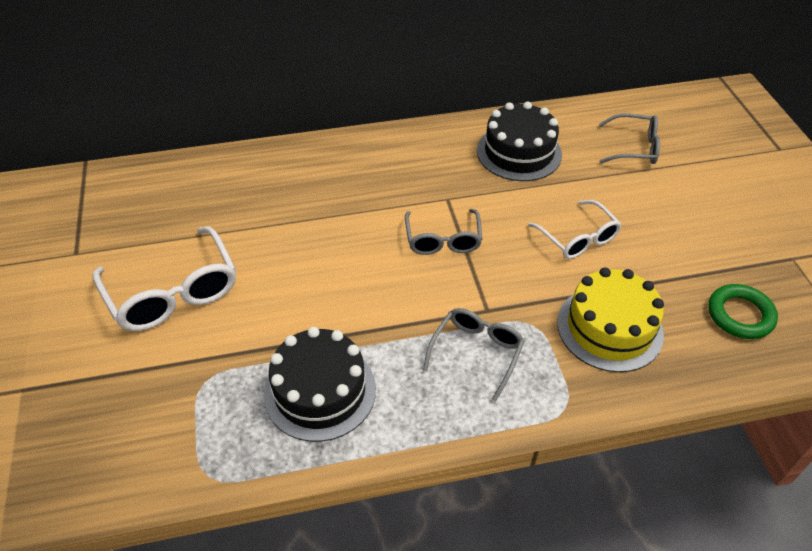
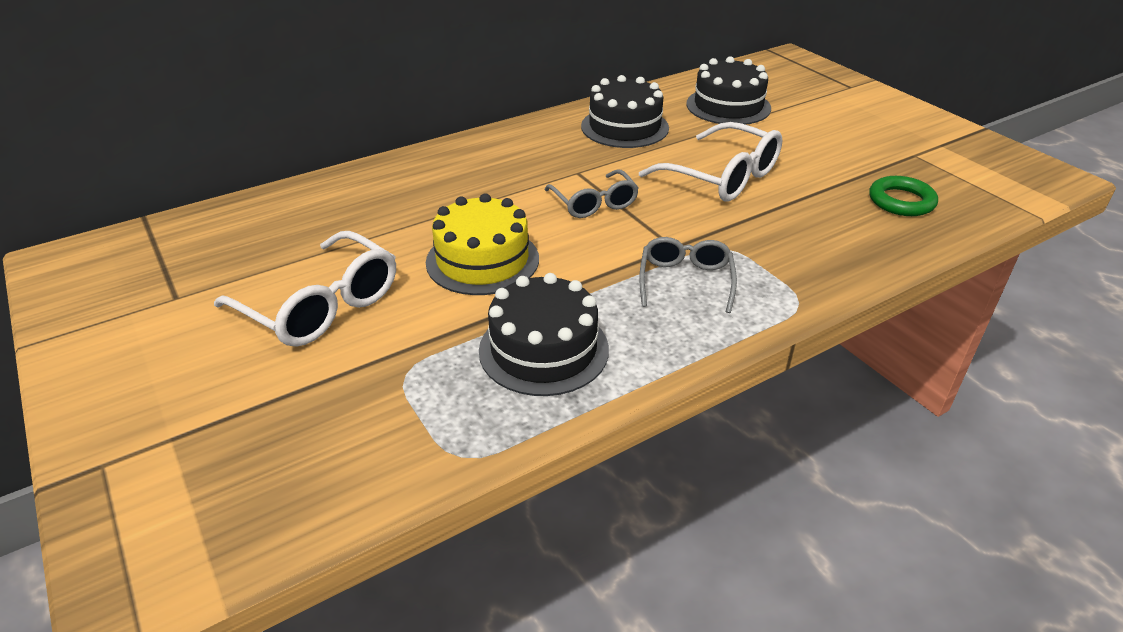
camera: 20 degrees left, 10 degrees down
white glasses [528,200,622,259] -> white glasses [639,122,782,202], size x1.58
yellow cake [557,267,664,372] -> yellow cake moved to [426,193,539,295]
grey glasses [599,113,660,164] -> black cake [686,56,771,125]

